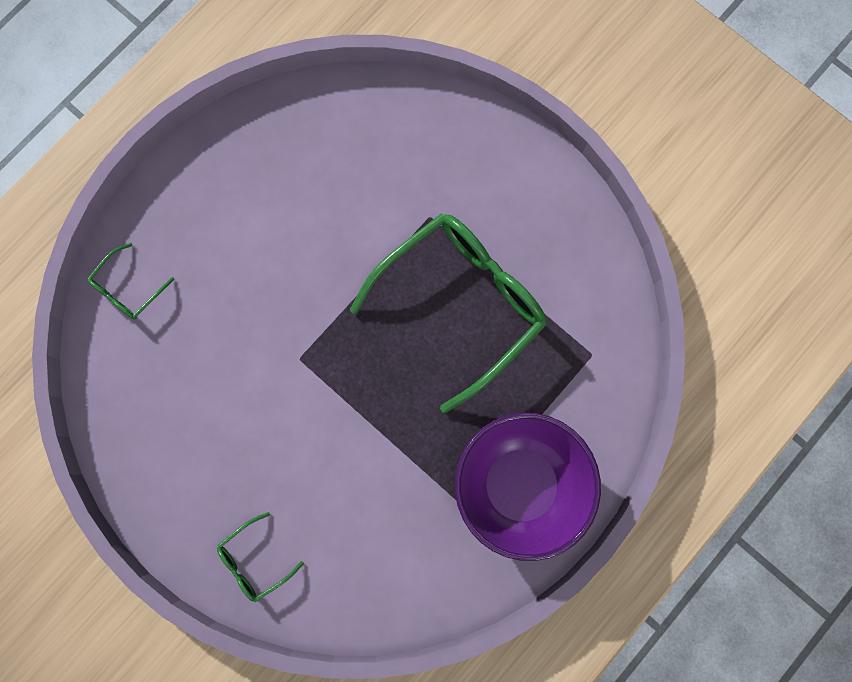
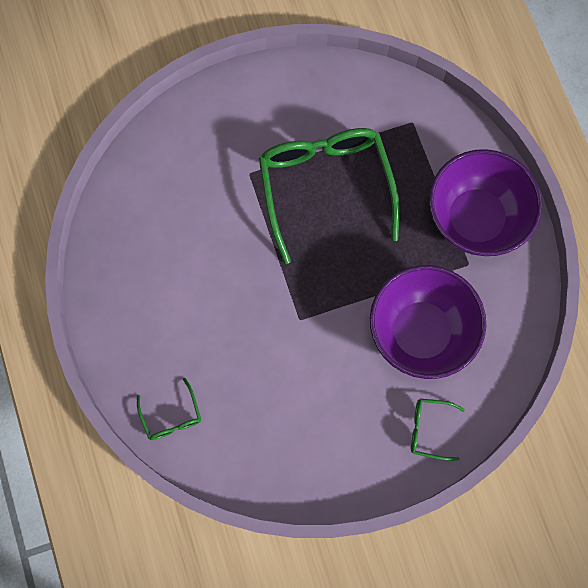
camera: 60 degrees left, 5 degrees down
green glasses [217,512,304,602] -> green glasses turned 105 degrees clockwise [411,398,465,461]
none -> purple bowl [370,265,486,379]

